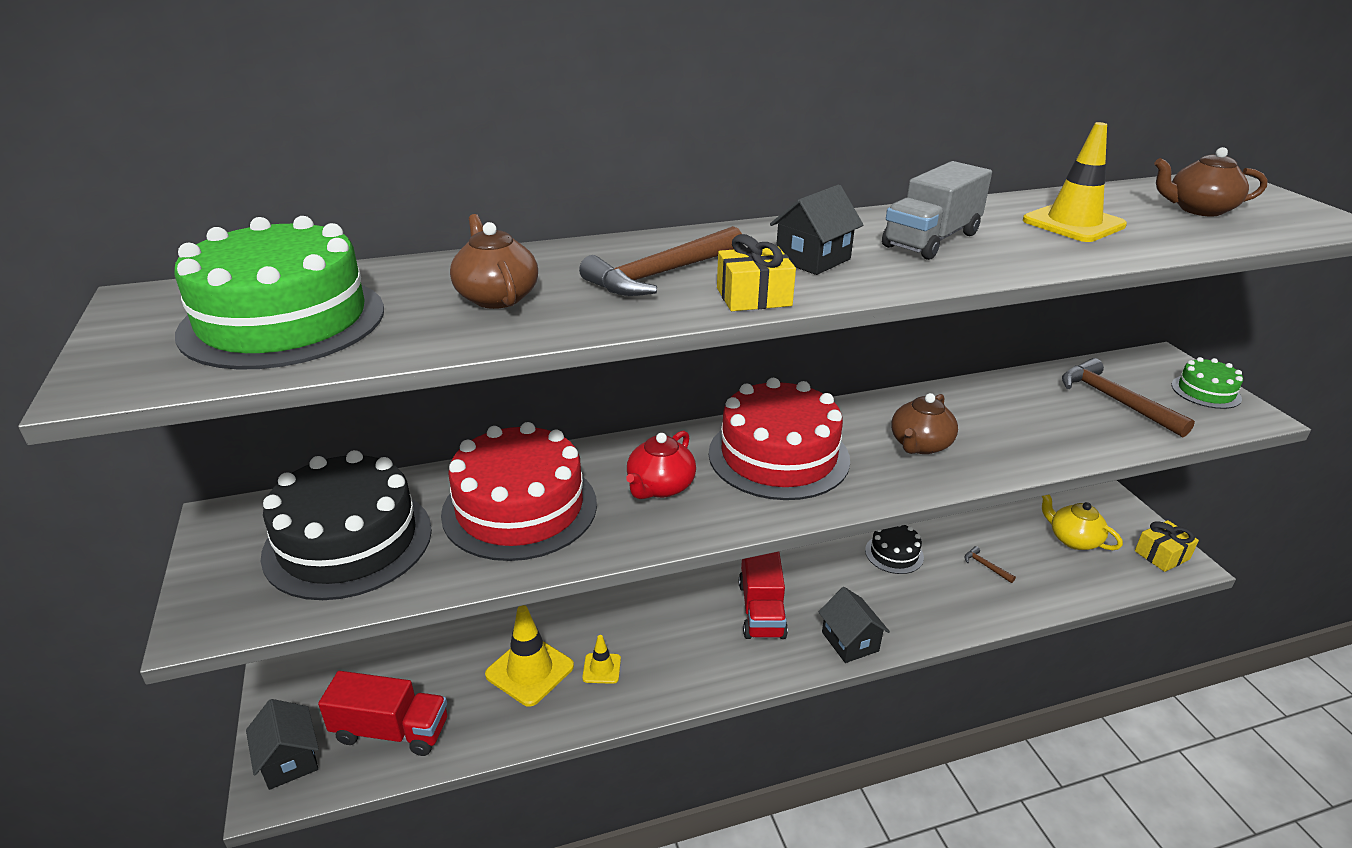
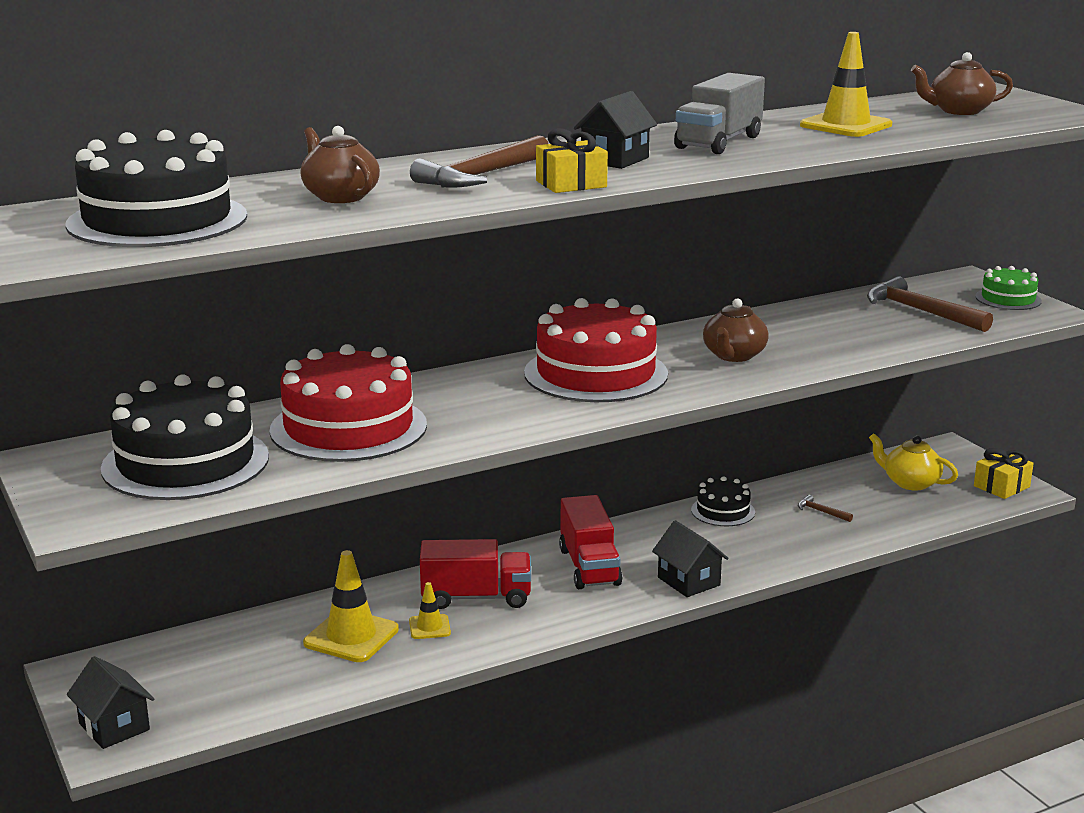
camera: 10 degrees left, 10 degrees down
green cake [174,216,384,370] -> black cake [65,130,247,247]
red truck [318,671,447,756] -> red truck moved to [420,539,531,609]
red teapot [626,430,696,499] -> none

